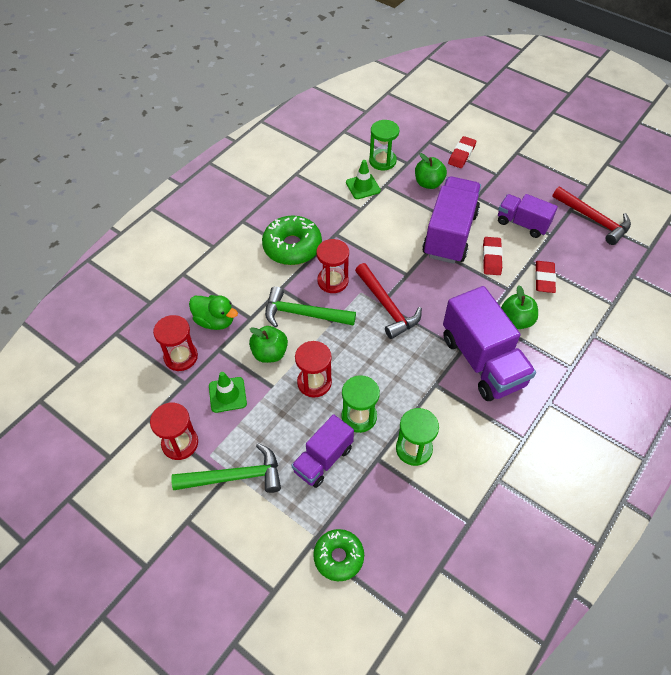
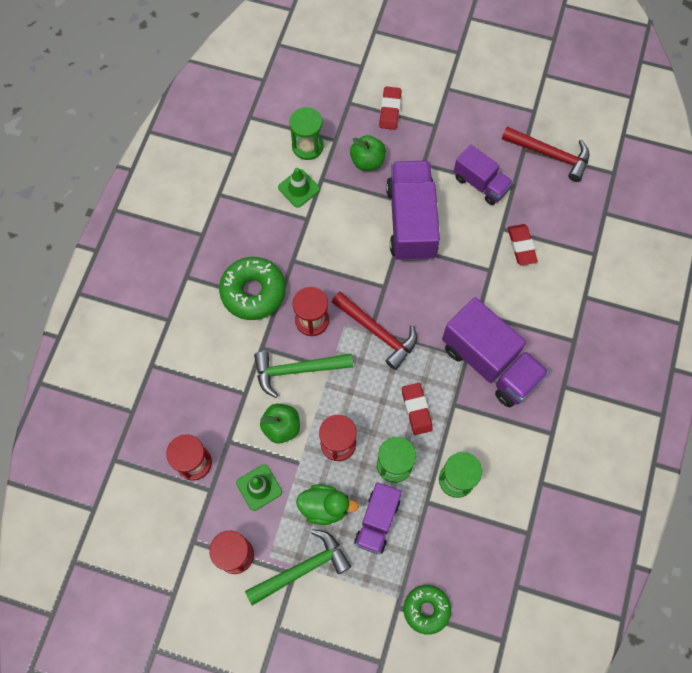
camera: 20 degrees left, 15 degrees up
green duck [189,295,238,330] -> green duck moved to [296,484,359,525]
red eraser [483,237,503,275] -> red eraser moved to [402,383,433,435]
purple truck [498,194,558,238] -> purple truck turned 150 degrees counterclockwise [454,145,513,205]
green apple [501,285,538,329] -> none

